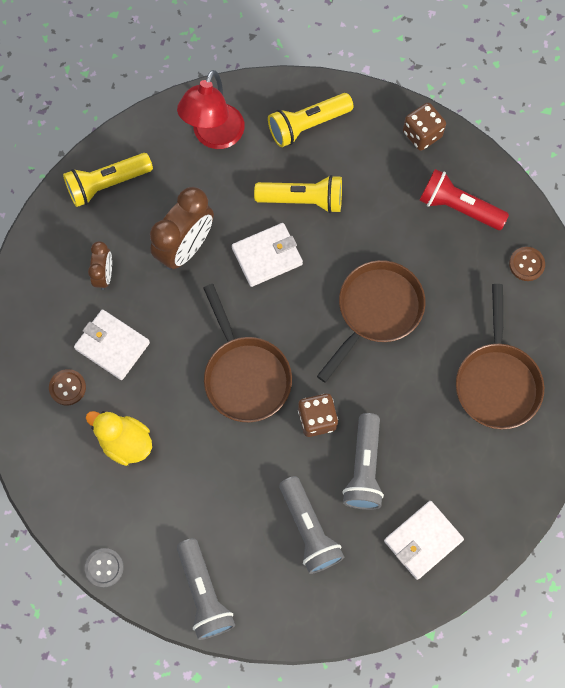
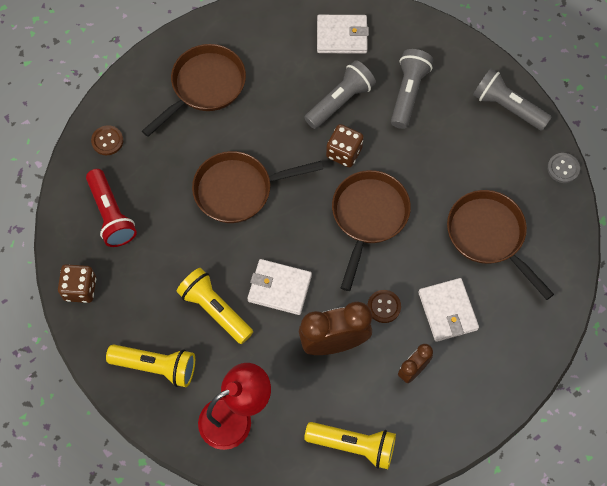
camera: 140 degrees left, 5 degrees down
brown button [49,369,86,406] -> brown button moved to [367,290,401,323]
yellow duck [86,411,152,466] -> brown pan [447,190,554,300]
grey flashlight [177,538,235,640] -> grey flashlight turned 75 degrees counterclockwise [473,69,552,131]

